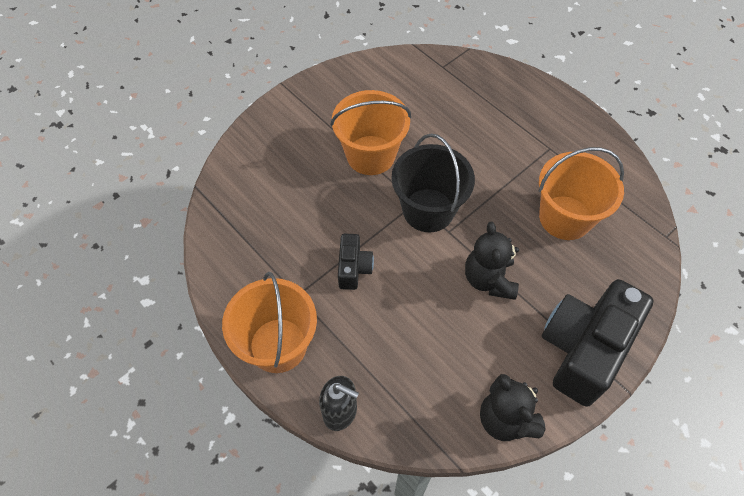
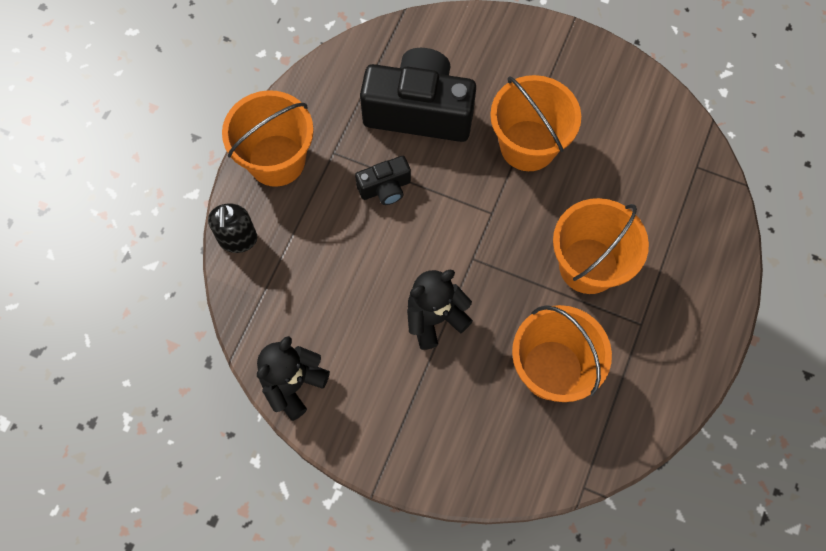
camera: 65 degrees right, 10 degrees up
black bucket [392,133,475,232] -> none
black camera [542,279,654,407] -> black camera moved to [360,48,476,142]
none -> orange bucket [553,198,649,294]

